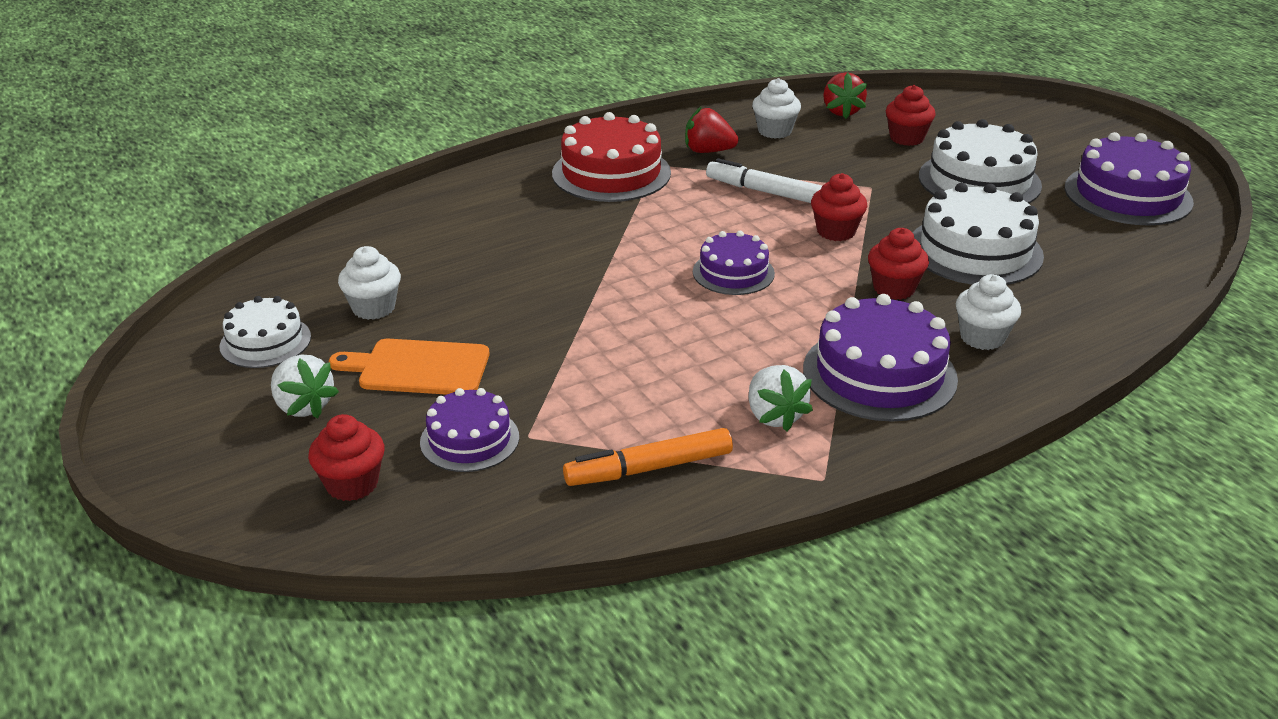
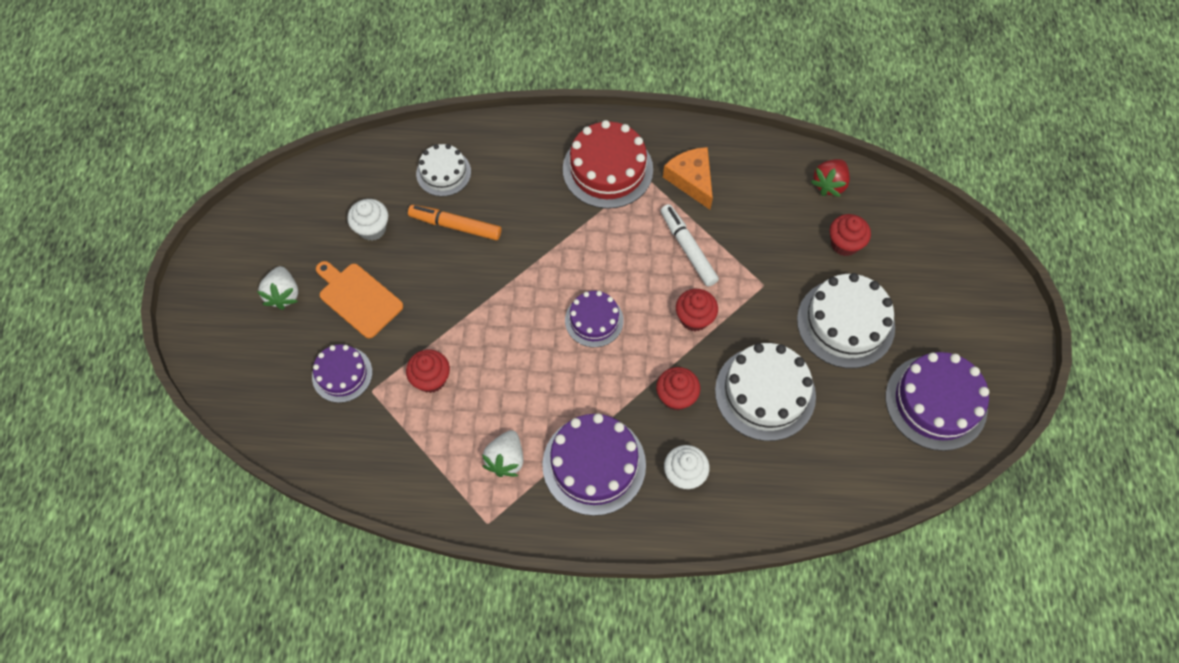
camera: 35 degrees right, 30 degrees up
white cake [220,296,311,368] -> white cake moved to [416,144,471,197]
red cupcake [308,414,384,501] -> red cupcake moved to [406,350,450,393]
orange marker [563,428,733,486] -> orange marker moved to [408,205,502,240]
red strawberry [685,106,738,153] -> orange cheese [663,147,713,210]
white cupcake [752,78,801,139] -> none

